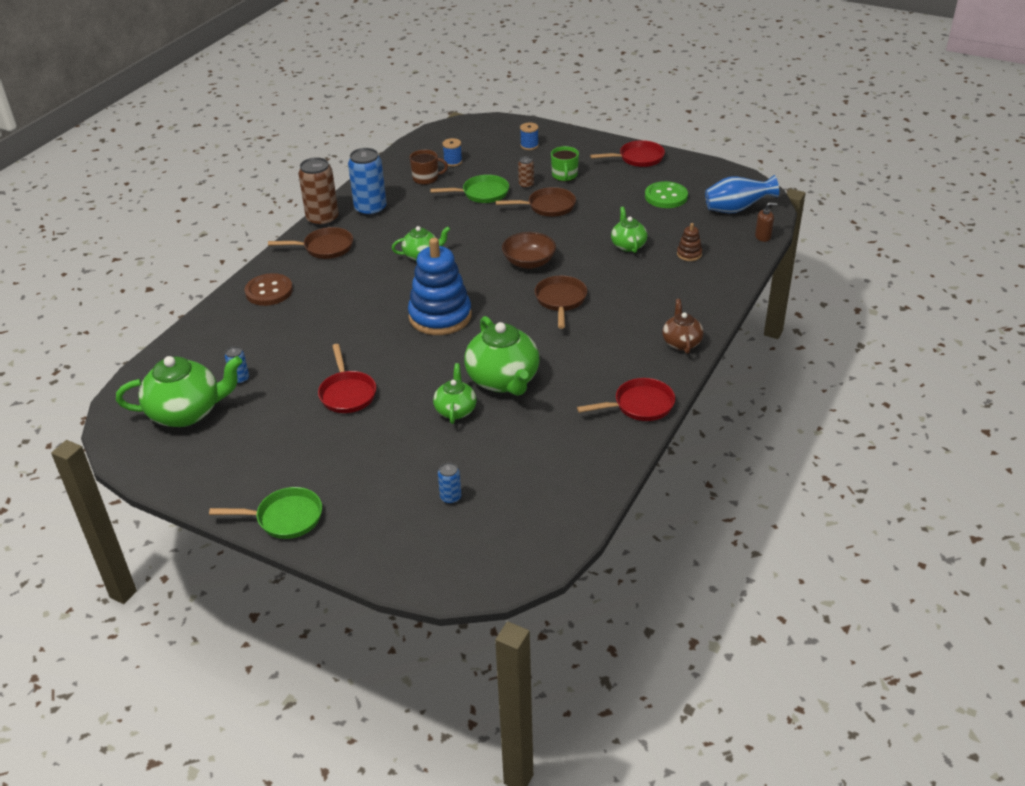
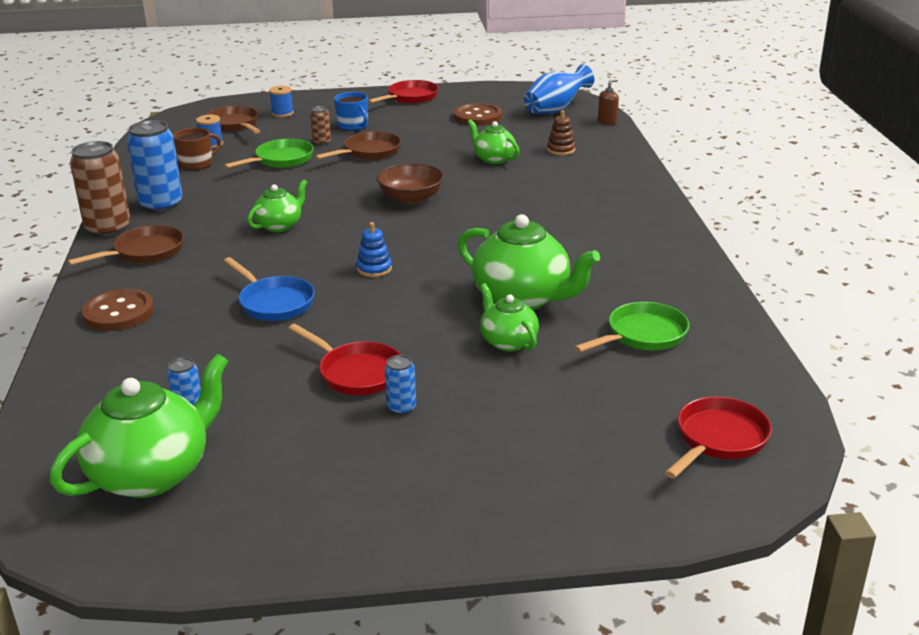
camera: 35 degrees left, 10 degrees down
green pan [209,487,322,539] -> green pan moved to [574,302,689,353]
blue stacking toy [408,238,472,335] -> blue stacking toy [356,222,392,277], size x0.42
blue can [438,462,461,504] -> blue can moved to [385,355,416,415]
brown pan [535,276,587,329] -> brown pan moved to [205,106,260,134]
green mug [551,146,579,181] -> blue mug [334,92,368,131]
red pan [577,378,675,421] -> red pan moved to [665,397,772,479]
green button [645,181,688,208] -> brown button [454,103,502,126]
brown teapot [662,299,703,354] -> none
none -> blue pan [224,257,315,321]

